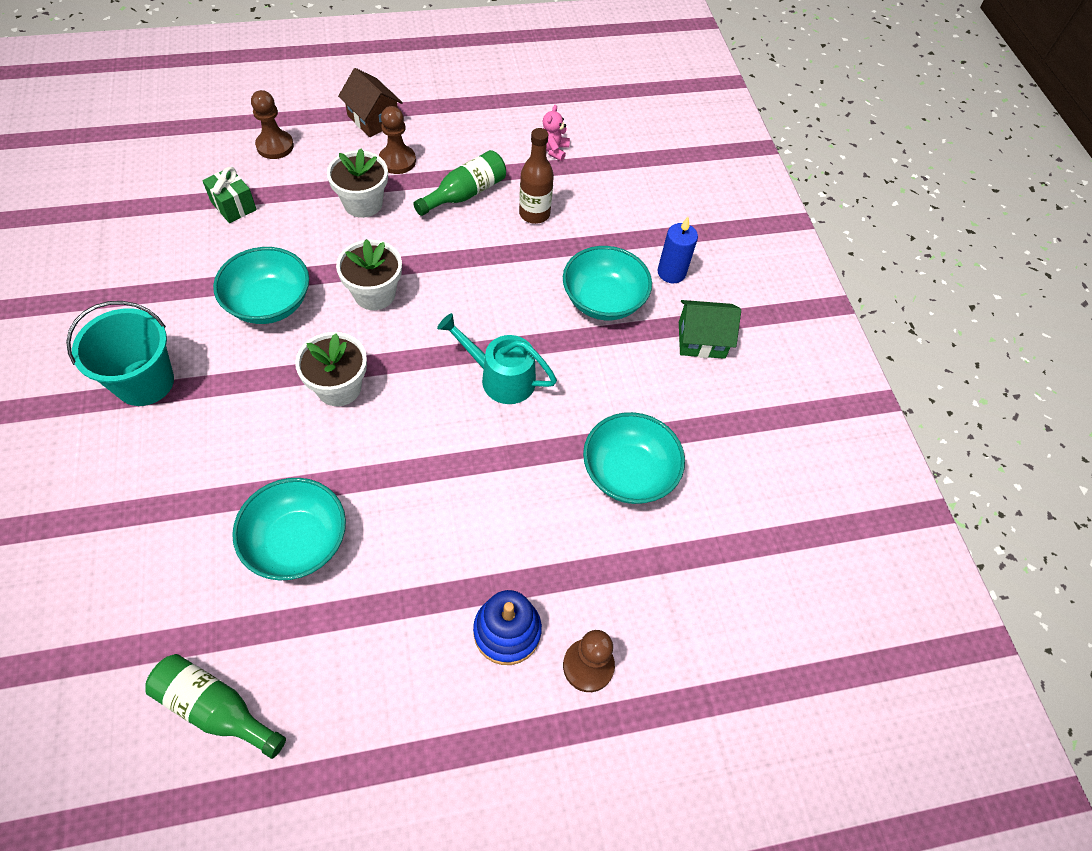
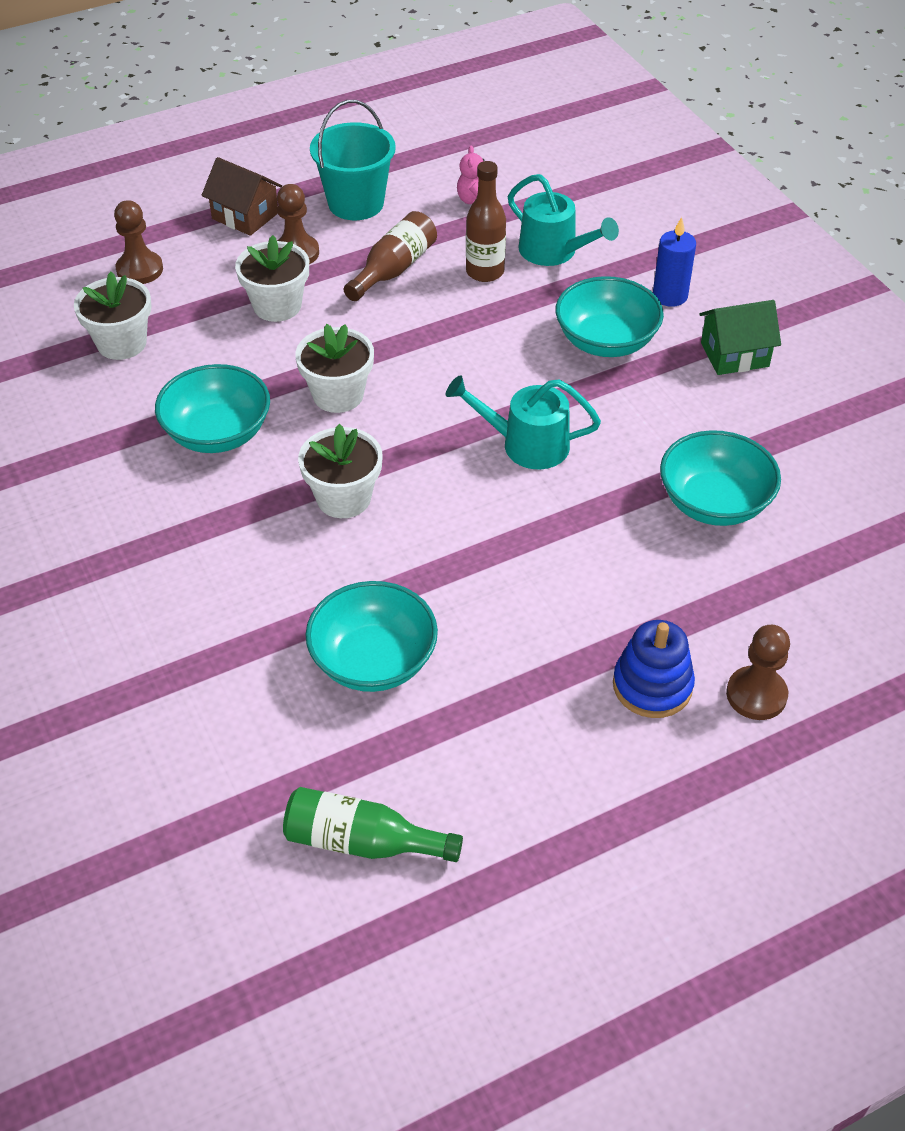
camera: 10 degrees left, 10 degrees down
turquoise bucket [66,301,174,406] -> turquoise bucket moved to [310,100,396,220]
green gift [202,167,257,223] -> white flower pot [74,272,151,360]
green bottle [413,150,506,216] -> brown bottle [344,211,437,301]
none -> turquoise watering can [508,174,619,266]

